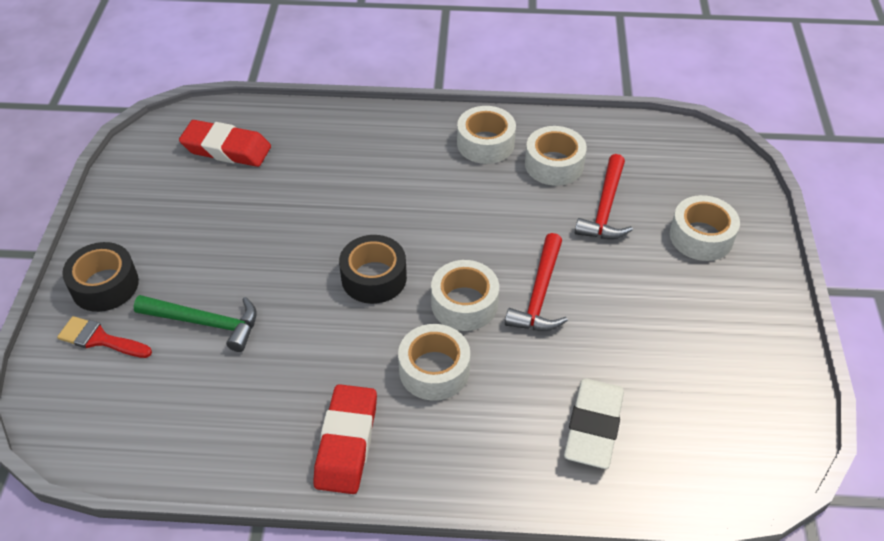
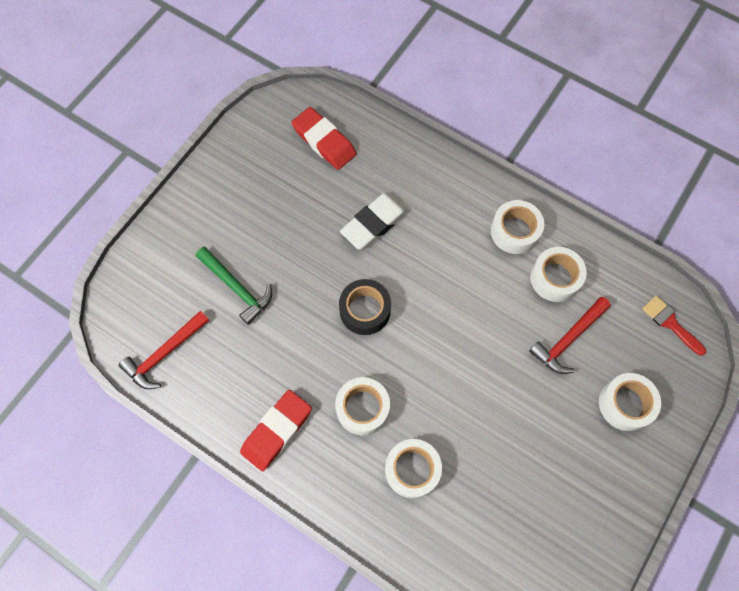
camera: 30 degrees right, 20 degrees up
red brush [57,316,152,358] -> red brush moved to [642,296,706,356]
black tape [62,242,139,312] -> none
white tape [431,260,499,331] -> white tape moved to [385,439,442,498]
red hammer [505,233,568,331] -> red hammer moved to [119,310,209,389]
white eraser [564,378,624,469] -> white eraser moved to [340,193,409,250]

